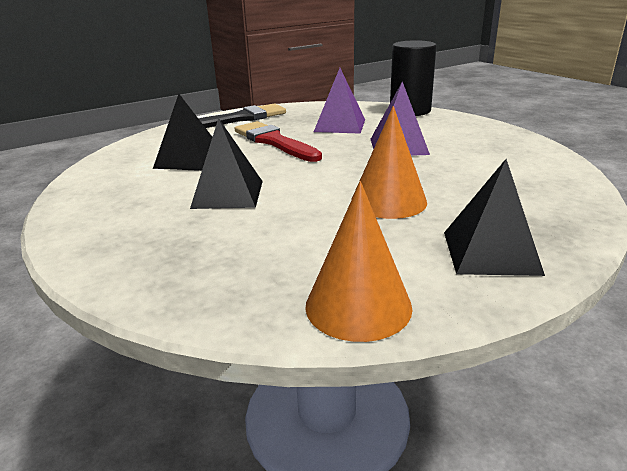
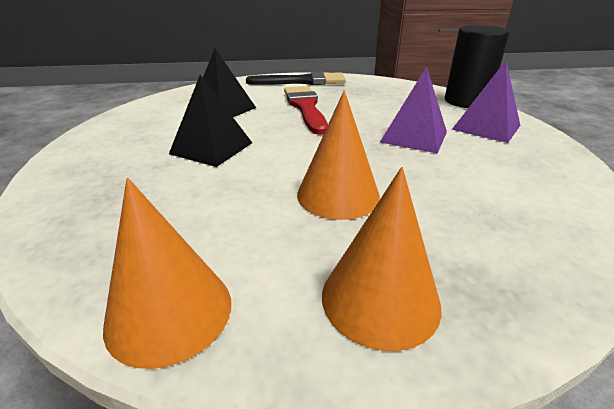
camera: 25 degrees right, 5 degrees up
purple pyramid [314,68,365,134] -> purple pyramid moved to [452,61,521,143]
black pyramid [444,159,545,276] -> orange cone [322,167,442,351]

